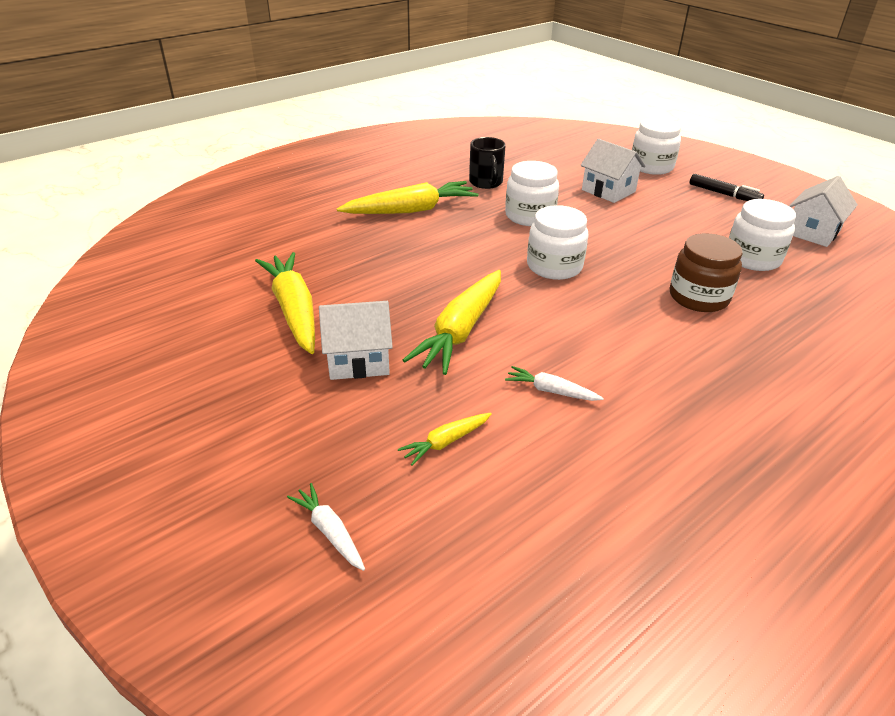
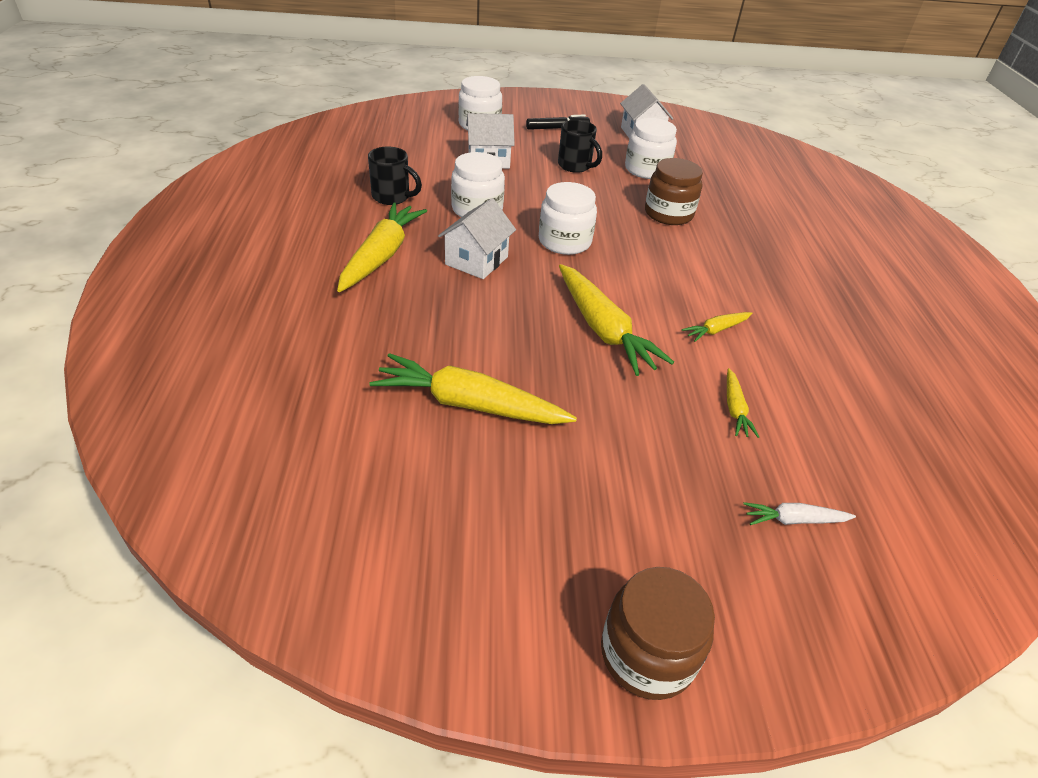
camera: 55 degrees left, 5 degrees up
white house [319,301,393,380] -> white house moved to [438,198,516,279]
white carrot [505,366,604,401] -> yellow carrot [682,312,752,342]
none -> black mug [558,120,602,173]
none -> brown jar [601,567,715,700]

